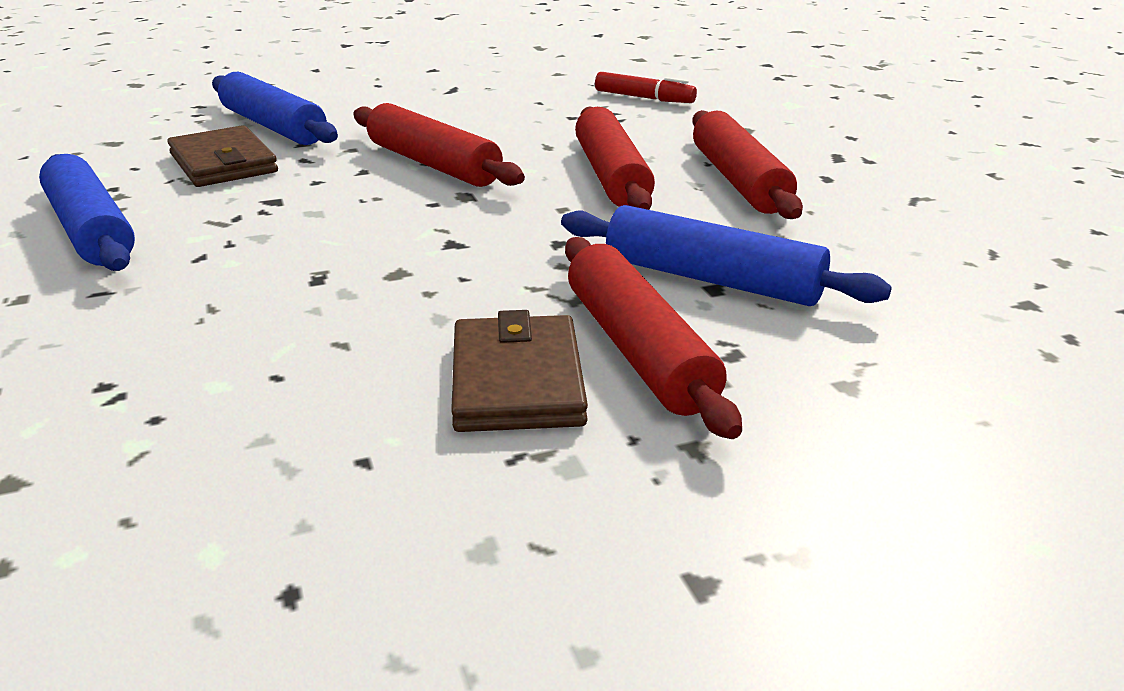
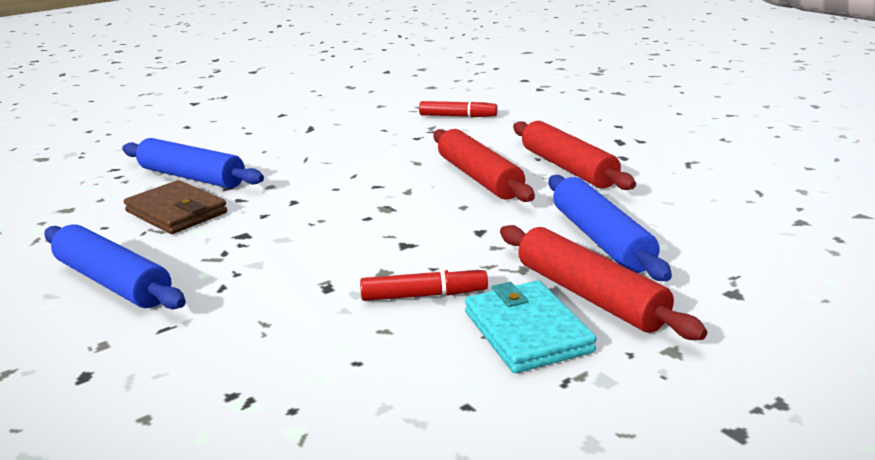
camera: 15 degrees left, 5 degrees down
red rolling pin [353,103,525,187] -> none
brown wallet [451,310,588,432] -> turquoise wallet [465,280,597,373]
blue rolling pin [561,205,892,306] -> blue rolling pin turned 60 degrees clockwise [549,175,672,281]
none -> red marker [360,266,488,301]

